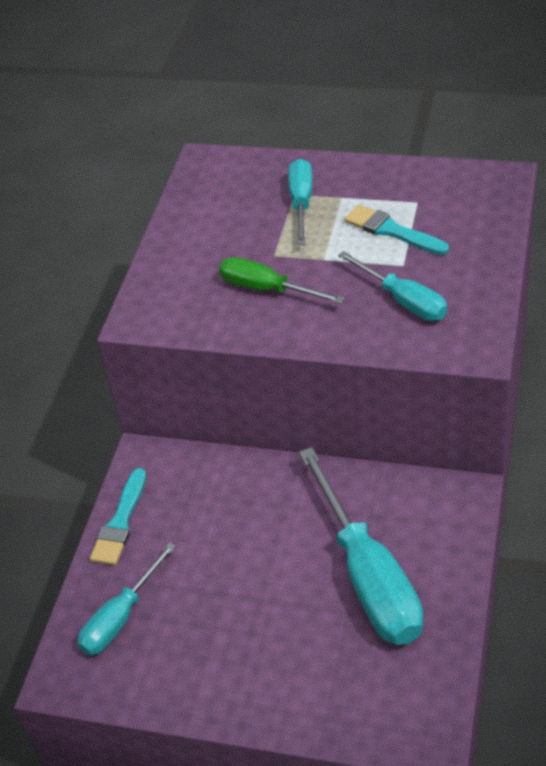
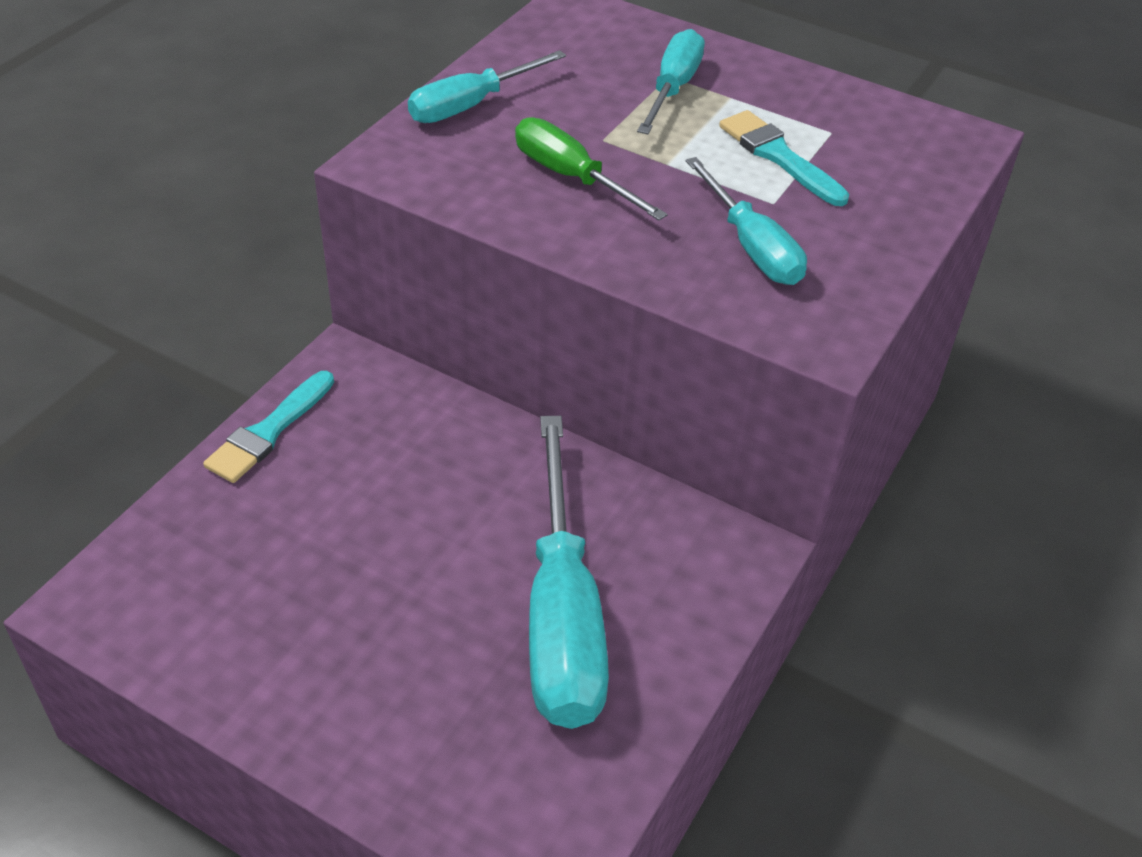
camera: 10 degrees right, 0 degrees up
turquoise screwdriver [78,542,176,655] -> turquoise screwdriver moved to [408,50,566,123]

